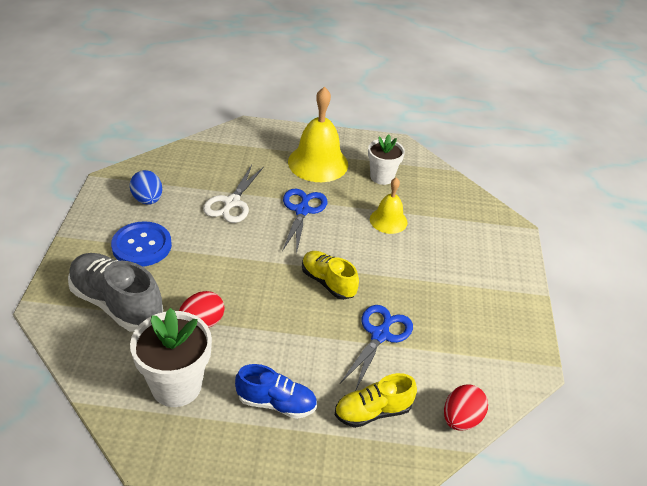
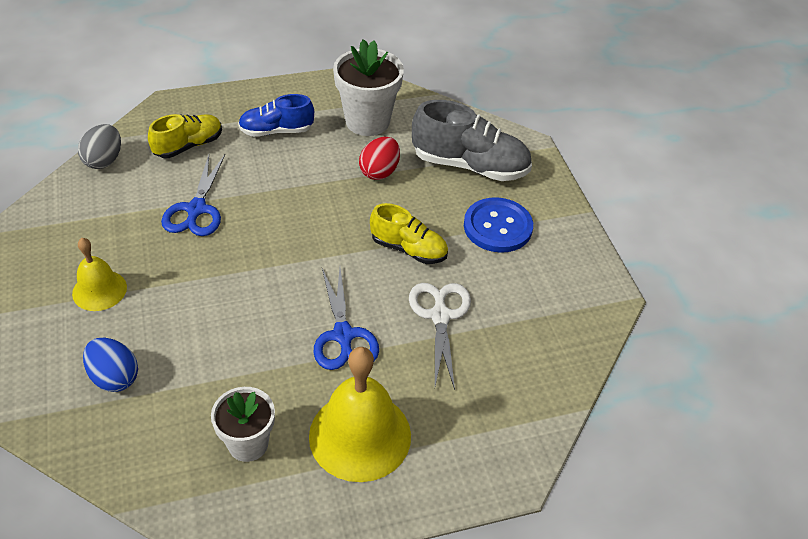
camera: 160 degrees right, 5 degrees up
blue egg [130,170,162,205] -> blue egg moved to [83,338,138,392]
yellow shoe [302,251,359,300] -> yellow shoe moved to [370,203,448,264]
yellow bell [370,177,408,234] -> yellow bell moved to [72,238,127,311]
red egg [444,384,488,431] -> grey egg [78,124,121,169]

